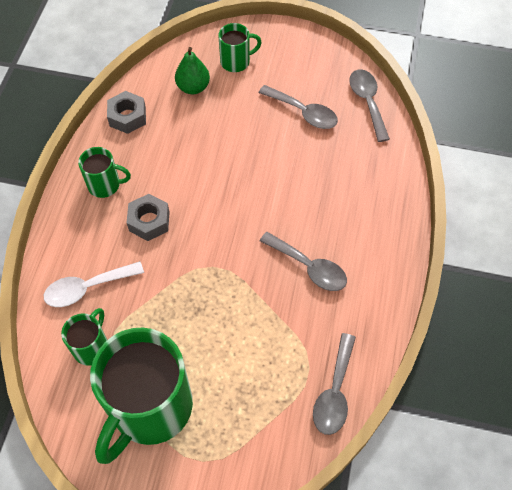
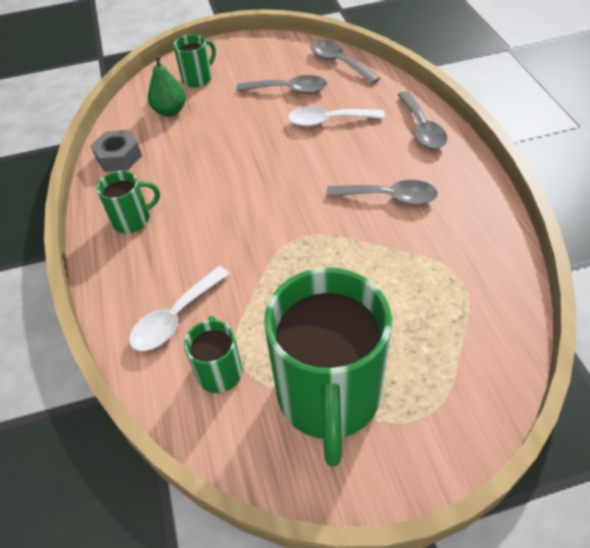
camera: 25 degrees left, 10 degrees down
grey nut [127,194,170,241] -> none
grey spoon [313,333,356,435] -> grey spoon moved to [397,91,447,149]
none -> white spoon [288,106,385,127]

